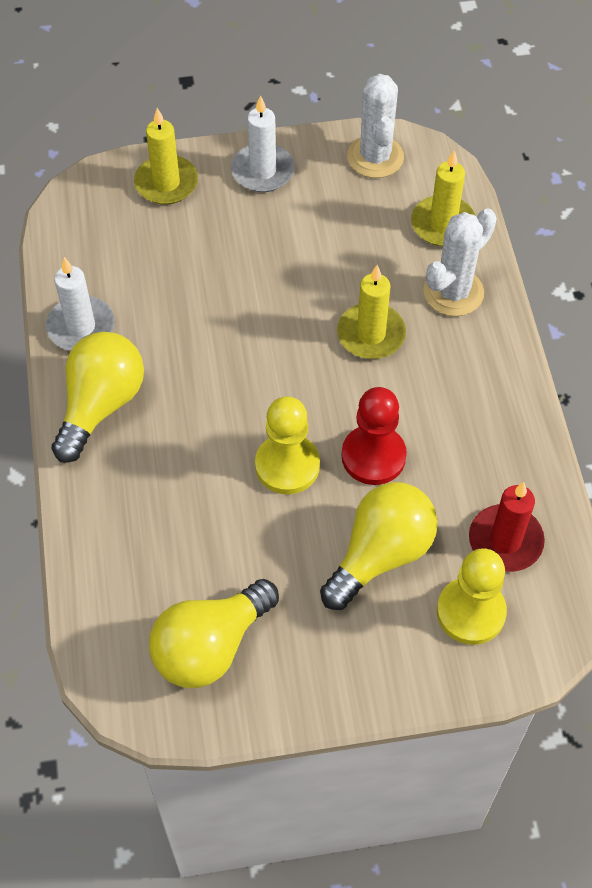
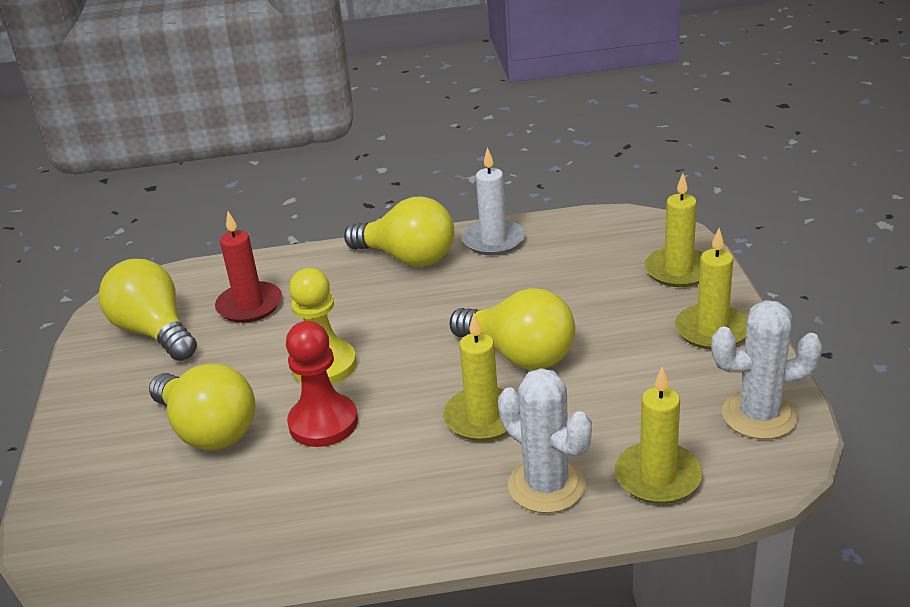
camera: 95 degrees right, 25 degrees down
white candle [231,95,295,192] -> yellow candle [675,228,748,350]
yellow pawn [437,548,507,645] -> none
red candle [469,482,545,572] -> red candle moved to [215,211,282,323]
none -> yellow light bulb [450,288,575,370]

